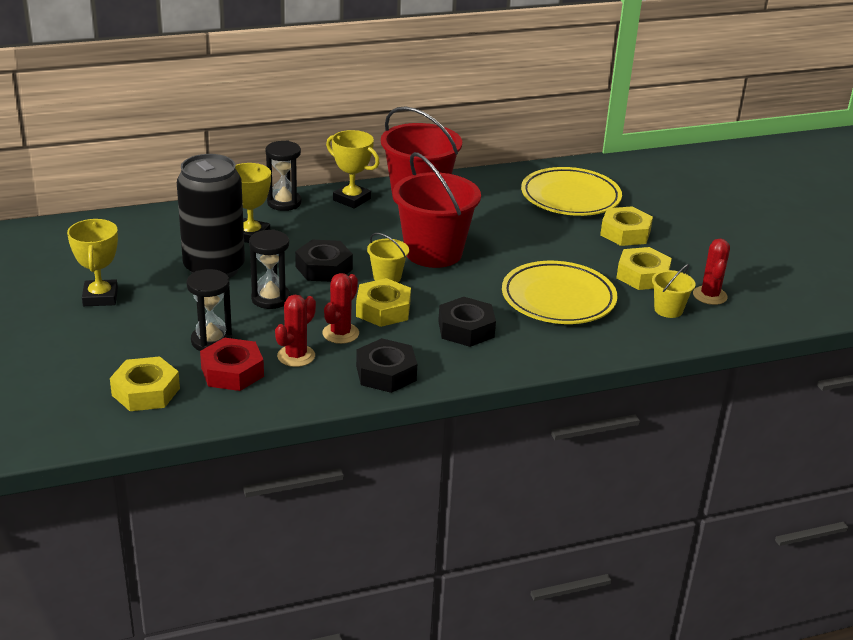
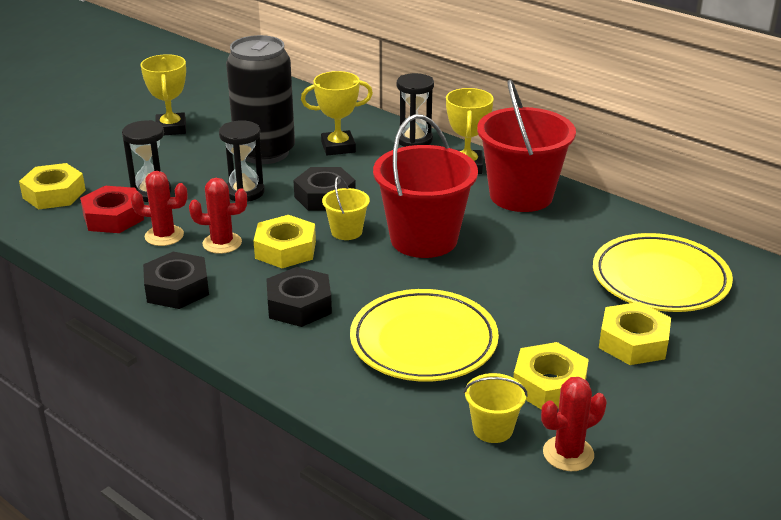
camera: 60 degrees right, 0 degrees up
yellow trophy [67,219,118,306] -> yellow trophy turned 60 degrees counterclockwise [140,54,186,135]

